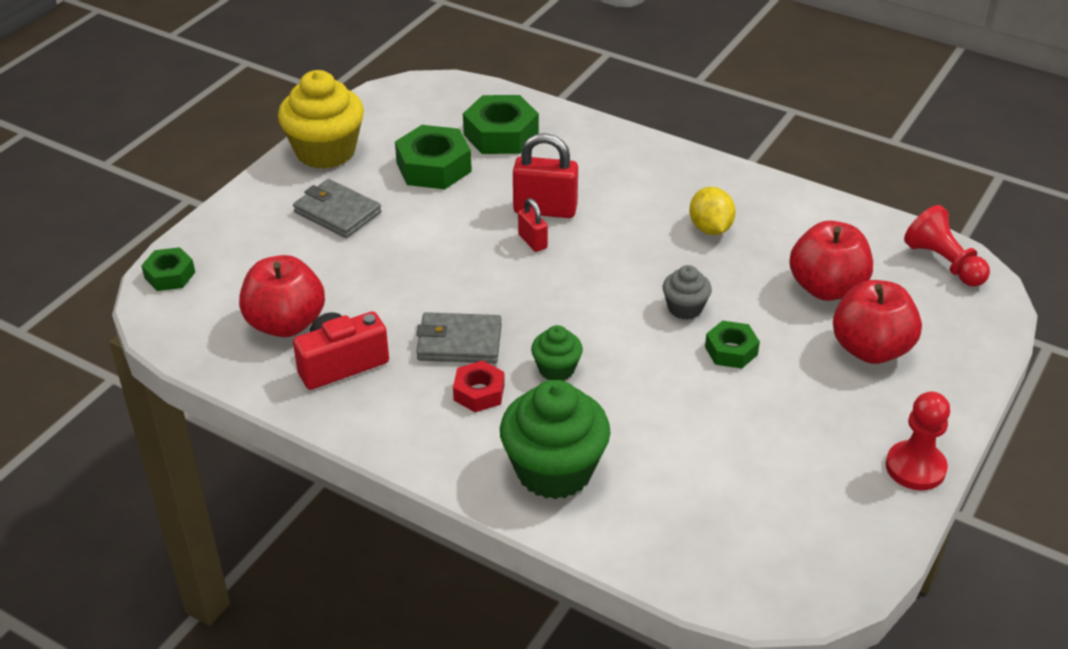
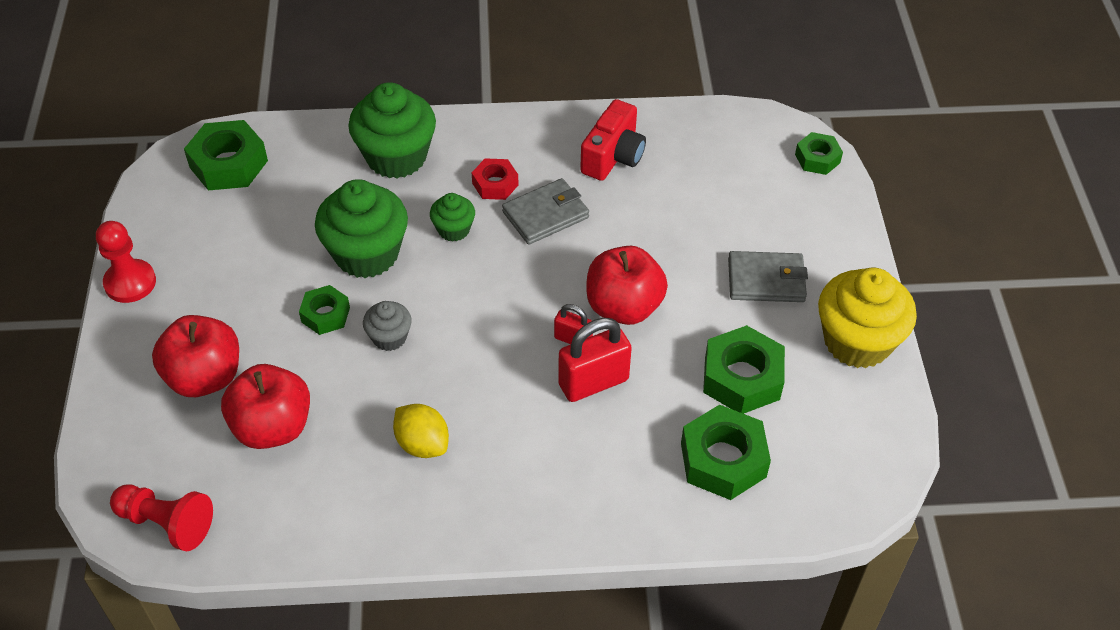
camera: 145 degrees right, 10 degrees up
red apple [239,255,325,337] -> red apple moved to [586,246,668,325]
none -> green nut [184,120,268,190]
none -> green cupcake [315,179,408,278]

